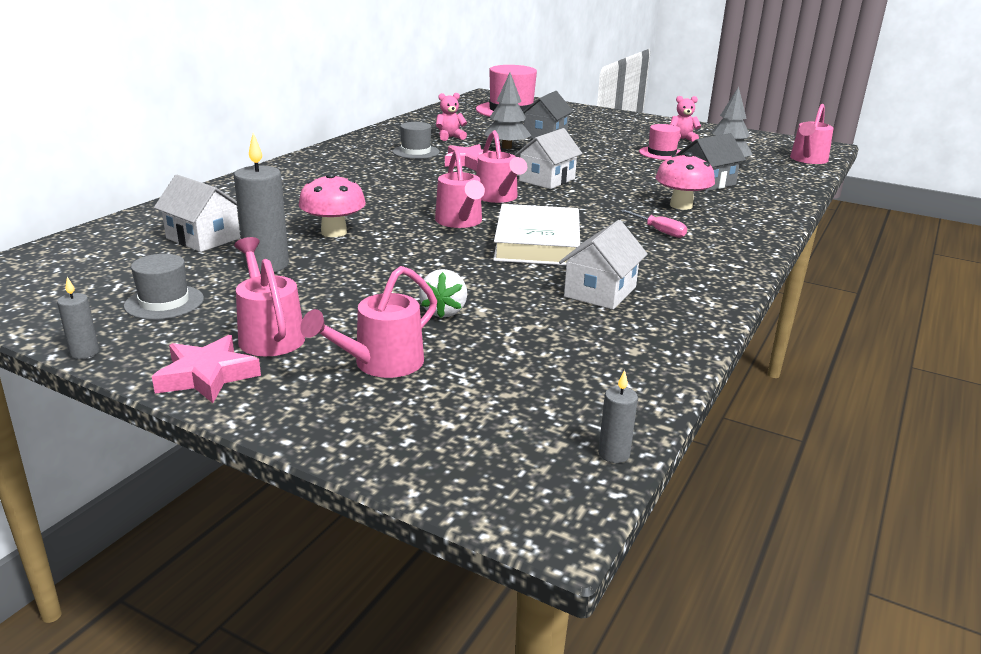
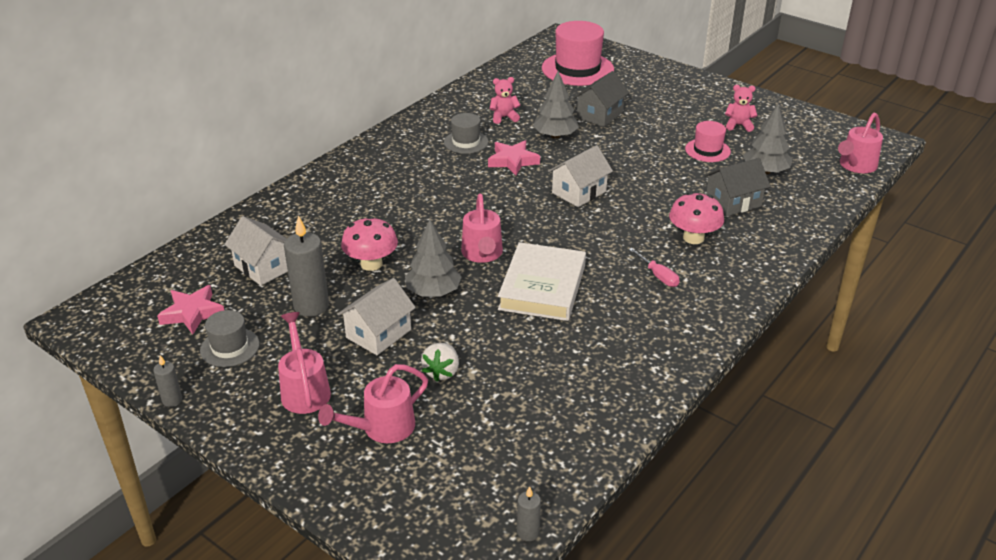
camera: 10 degrees right, 10 degrees up
pink star [152,335,261,403] -> pink star moved to [157,285,224,335]
pink watering can [476,130,527,203] -> none
white house [559,220,648,310] -> white house moved to [337,278,416,355]
none -> grey tree [405,220,462,297]

